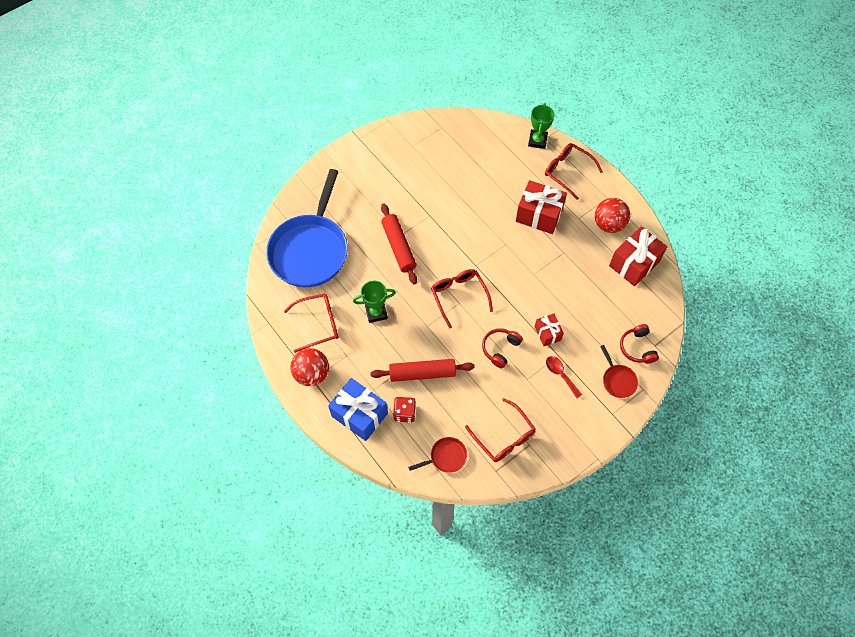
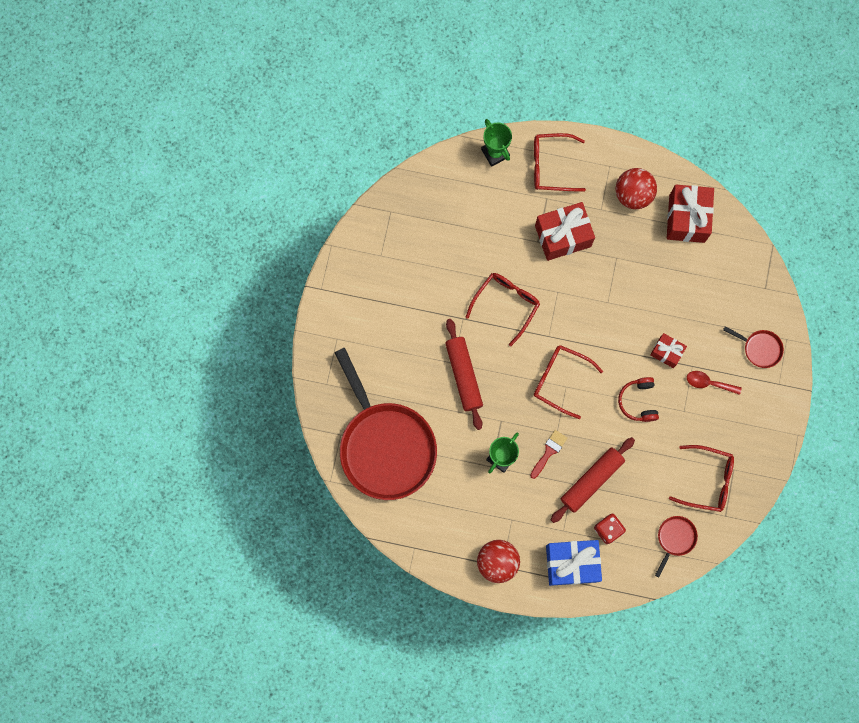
camera: 40 degrees left, 15 degrees up
blue pan [266,169,348,287] -> red pan [334,348,437,500]
red glasses [284,293,339,353] -> red glasses moved to [466,273,540,346]
red rolling pin [381,204,417,284] -> red rolling pin turned 45 degrees clockwise [445,319,483,430]
red headphones [620,324,659,364] -> none
none -> red brush [530,430,567,479]

